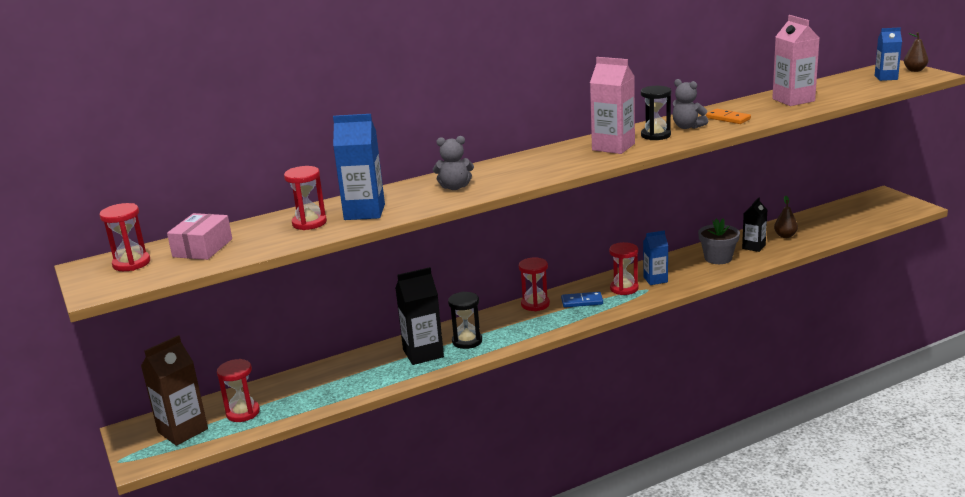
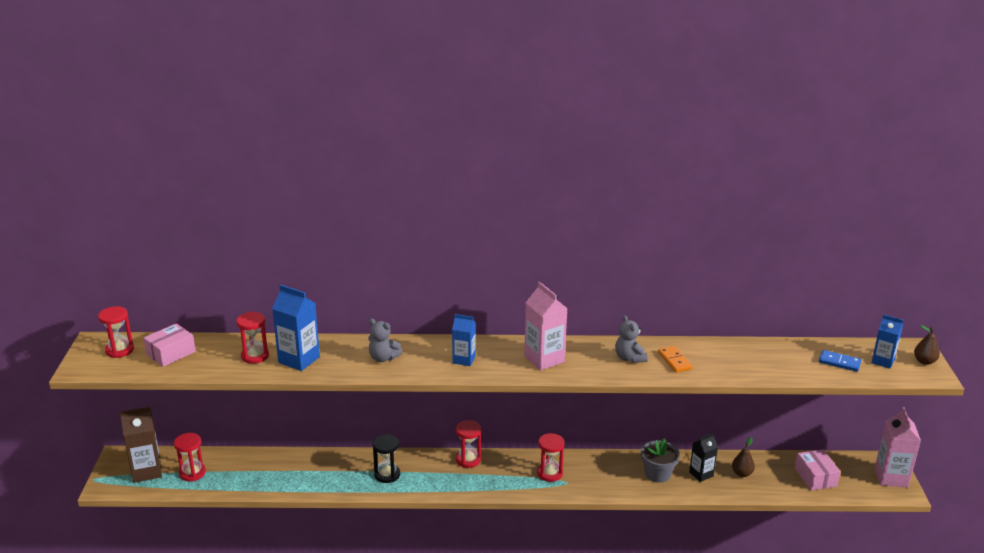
camera: 25 degrees right, 5 degrees up
black carton [395,267,444,365] -> none
blue domino [561,292,603,308] -> blue domino moved to [819,350,861,372]
black hourglass [641,86,671,140] -> none
blue carton [643,230,668,285] -> blue carton moved to [452,314,476,366]
pink carton [772,15,820,106] -> pink carton moved to [875,407,921,488]
none -> pink box [795,449,841,490]

